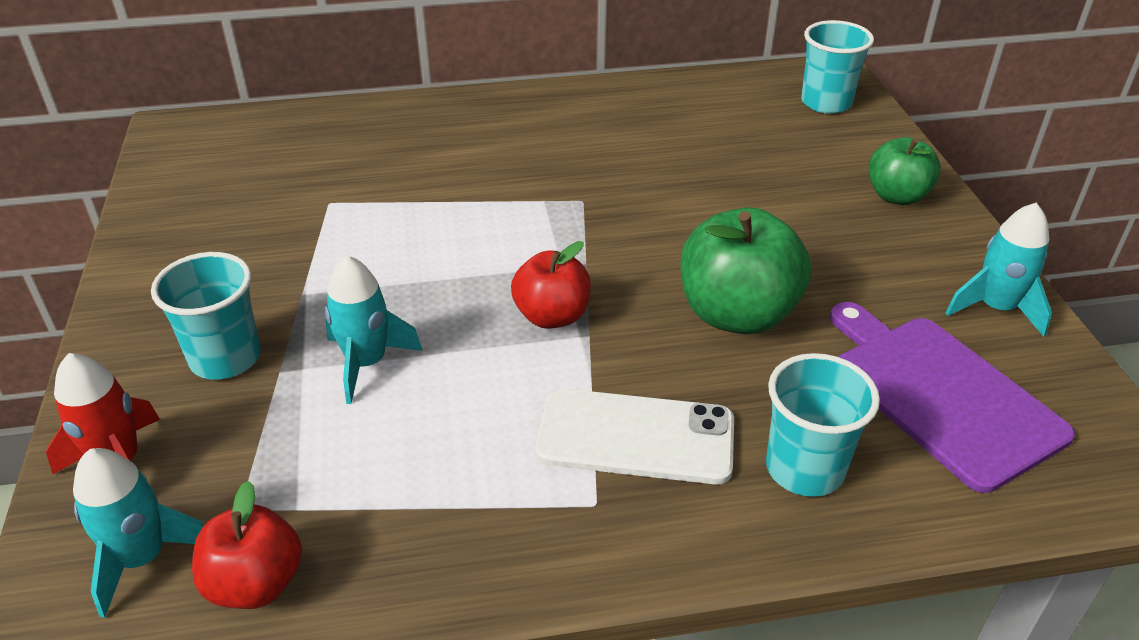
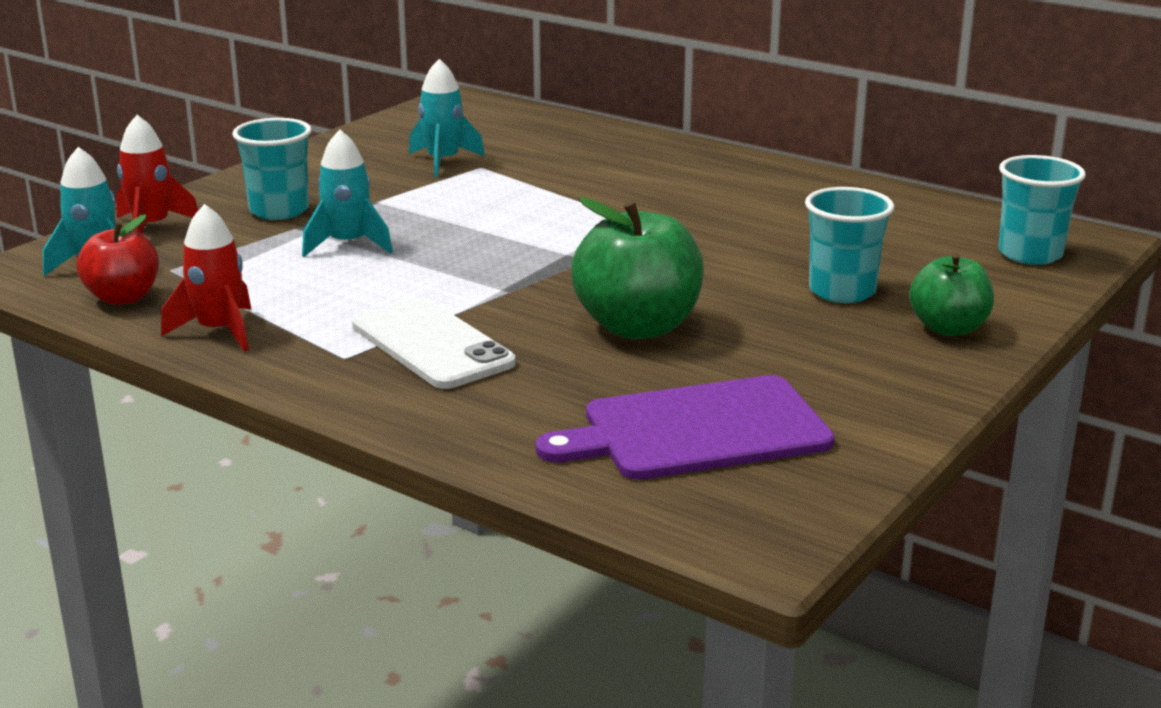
camera: 45 degrees right, 15 degrees down
red apple [511,241,591,329] -> none
turquoise cup [766,353,880,497] -> turquoise cup moved to [805,187,894,303]
purple cutting board [830,302,1075,493] -> purple cutting board turned 120 degrees counterclockwise [536,375,834,480]
turquoise rocket [946,203,1052,337] -> turquoise rocket moved to [409,59,485,177]
none -> red rocket [161,204,252,352]

